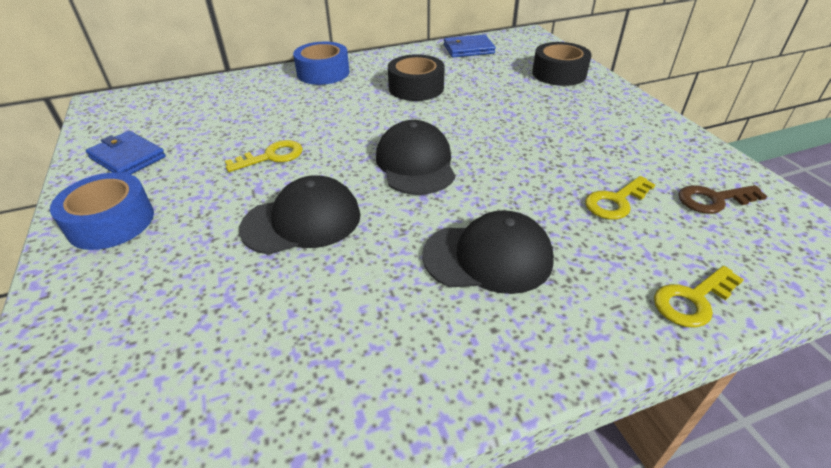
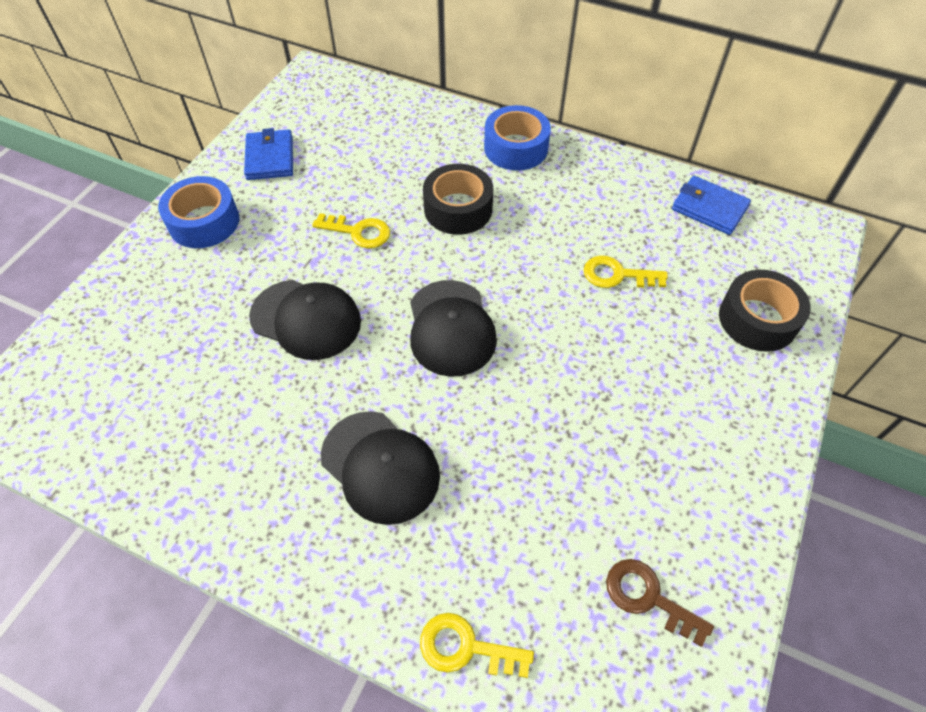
camera: 45 degrees right, 15 degrees up
black cap [376,120,455,195] -> black cap turned 135 degrees clockwise [410,280,497,377]
black tape [388,54,445,101] -> black tape moved to [423,164,493,235]
yellow key [585,176,656,220] -> yellow key moved to [584,255,668,288]

